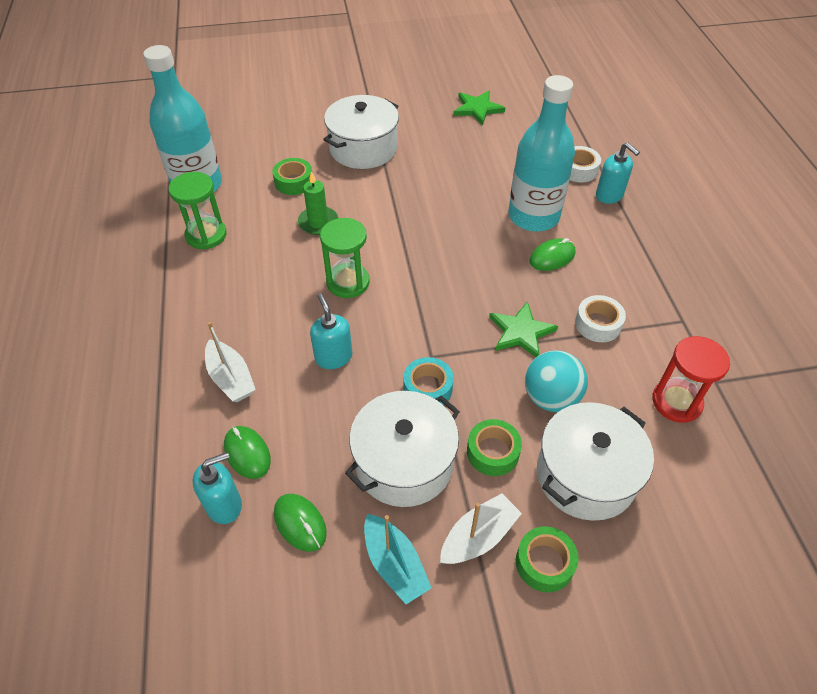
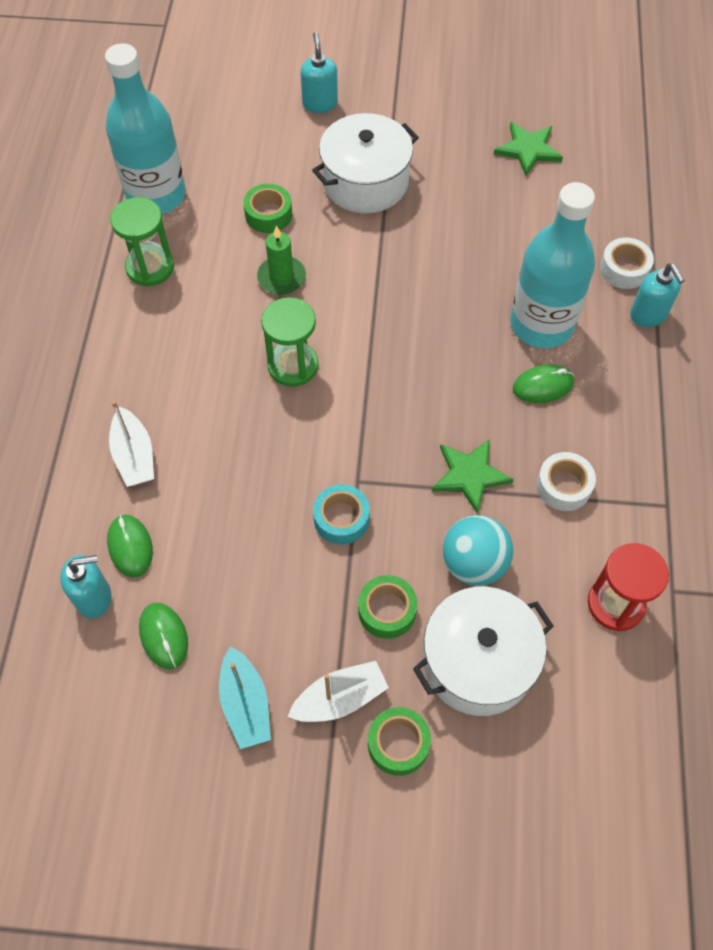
camera: 15 degrees right, 10 degrees up
turquoise soap dispenser [310,293,352,369] -> turquoise soap dispenser moved to [300,32,338,113]
white pot [345,391,460,507] -> none

